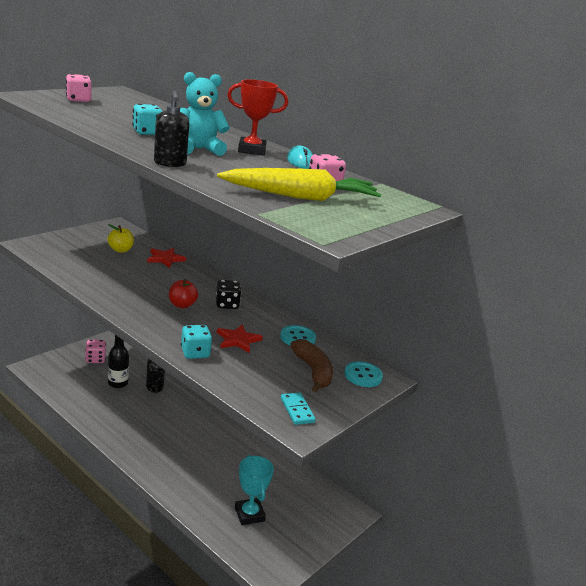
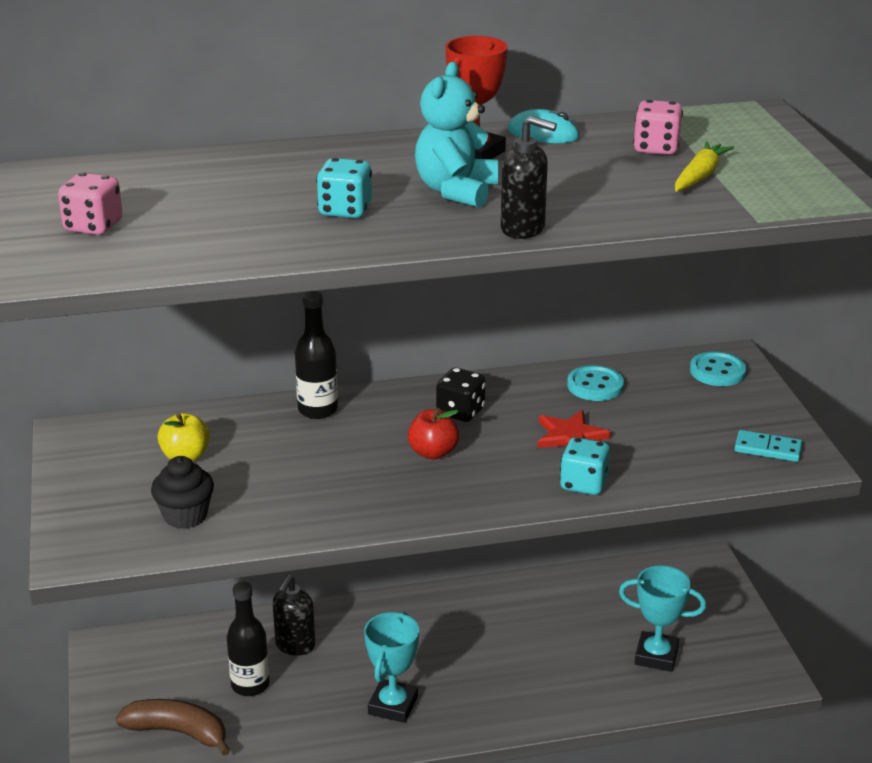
camera: 50 degrees left, 5 degrees up
pink dice [85,339,106,363] -> none
red star [147,248,186,268] -> none
yellow carrot [217,168,381,201] -> yellow carrot [675,141,734,192], size x0.54
brown banana [290,339,333,392] -> brown banana moved to [116,699,230,756]
none -> black cupcake [151,456,214,529]
none -> black bottle [295,291,338,419]
none -> turquoise trophy [364,612,419,723]

